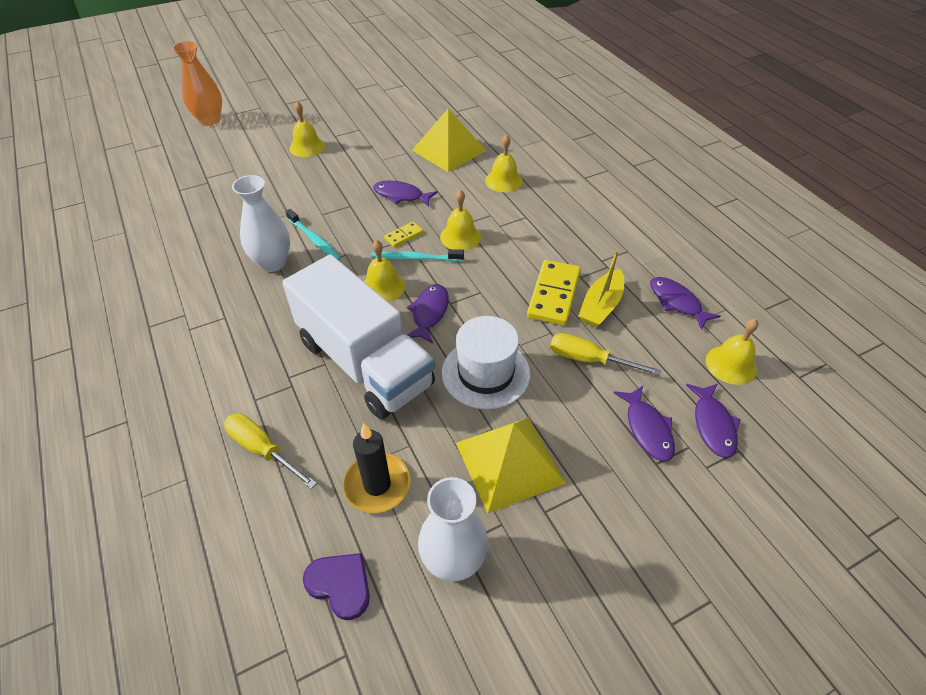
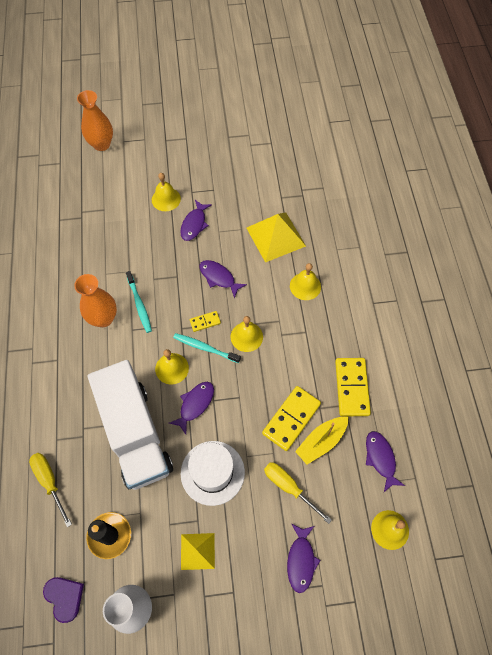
camera: 20 degrees right, 15 degrees up
white vase [232,175,290,272] -> orange vase [74,274,117,327]
yellow pyramid [456,417,566,513] -> yellow pyramid [181,533,215,570], size x0.59
purple fish [686,384,741,458] -> purple fish moved to [180,200,212,241]
none -> yellow domino [335,358,371,416]

